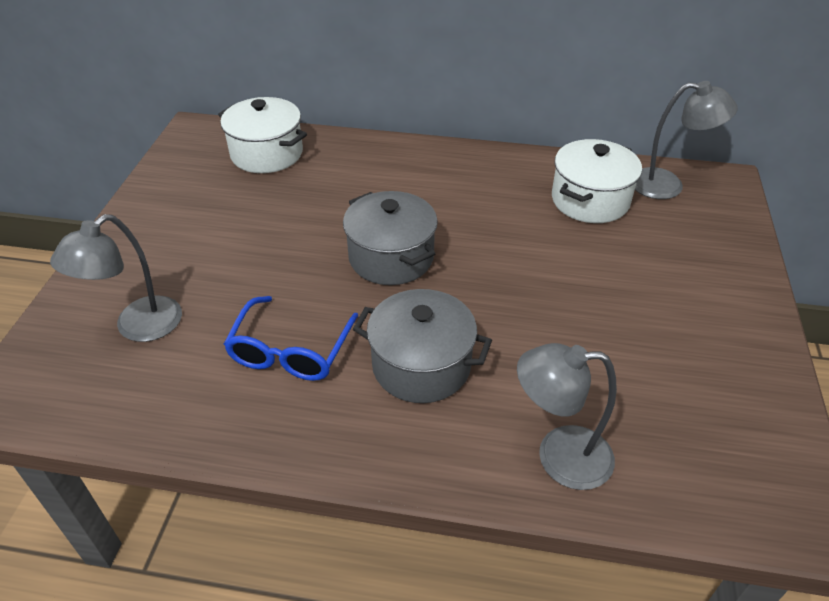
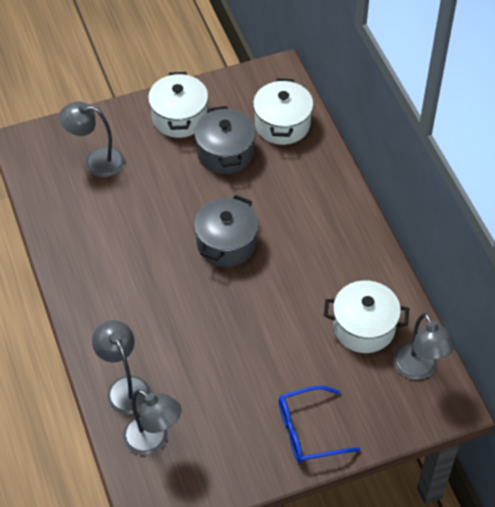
camera: 60 degrees right, 10 degrees up
blue glasses [224,296,358,381] -> blue glasses moved to [279,386,360,463]
grey pot [353,289,492,403] -> grey pot moved to [194,106,256,174]
none -> grey lamp [123,389,182,455]
none -> white pot [148,72,208,138]

